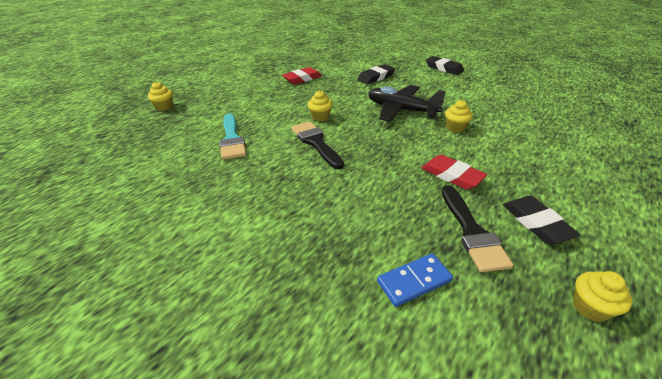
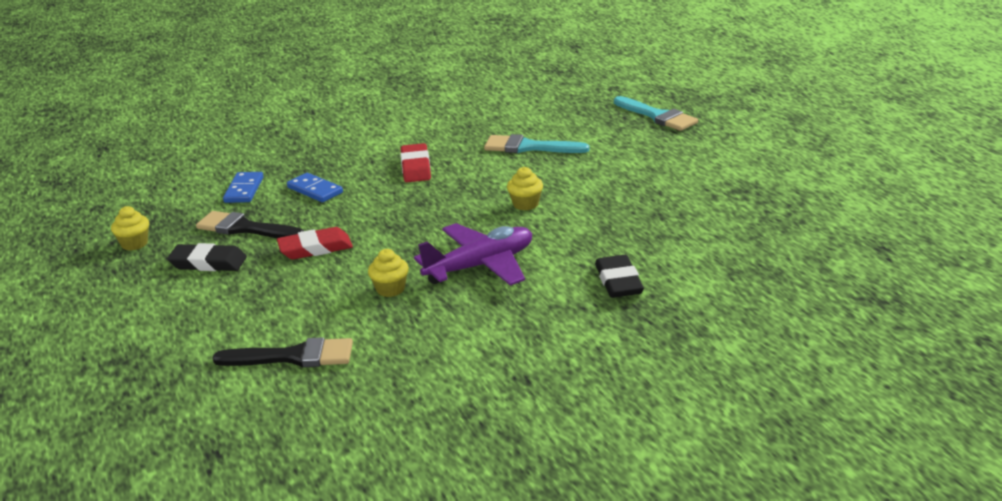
camera: 120 degrees right, 10 degrees down
yellow cupcake [148,82,173,111] -> turquoise brush [614,96,698,131]
red eraser [282,67,322,84] -> red eraser moved to [400,143,431,182]
black brush [291,121,344,169] -> black brush moved to [212,337,353,367]
black plane [368,85,446,122] -> purple plane [414,223,532,286]
black eraser [426,56,464,75] -> none
none -> blue domino [287,173,343,202]

